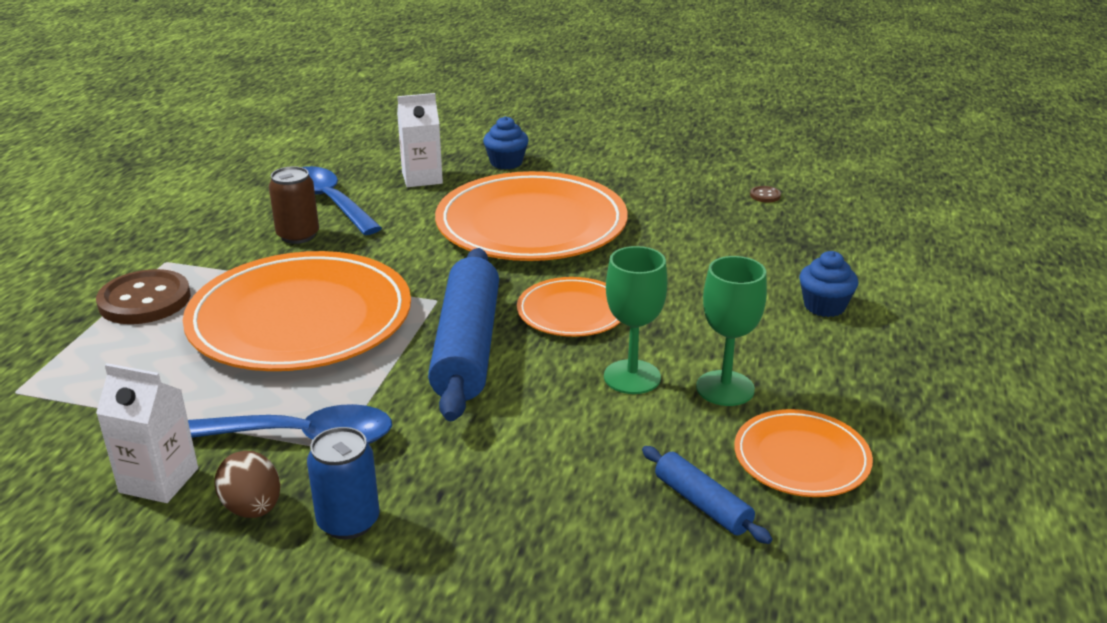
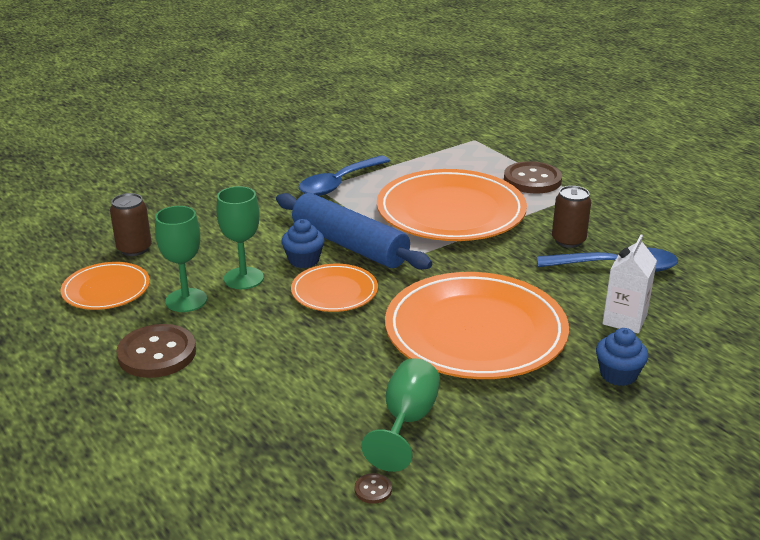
camera: 130 degrees right, 0 degrees up
white carton [96,363,198,503] -> none
brown egg [214,451,280,518] -> none
blue can [307,427,380,539] -> none
blue rolling pin [642,446,772,544] -> brown can [110,193,152,256]
blue cupcake [799,251,858,317] -> blue cupcake moved to [281,219,325,268]
none -> brown button [116,324,196,378]
none -> green goblet [361,358,440,472]

